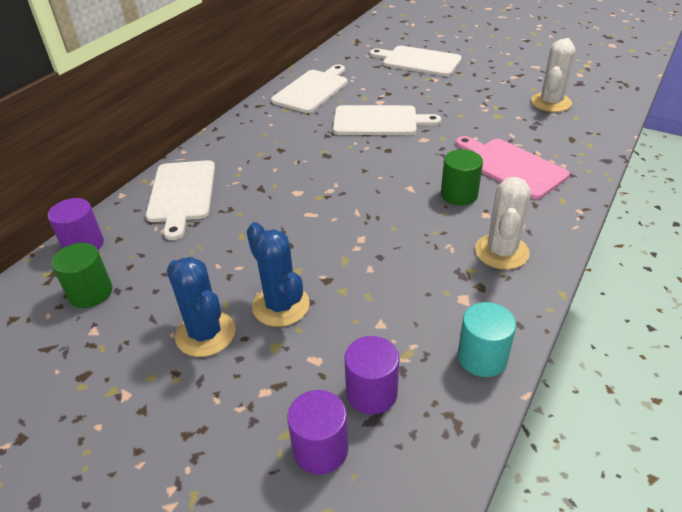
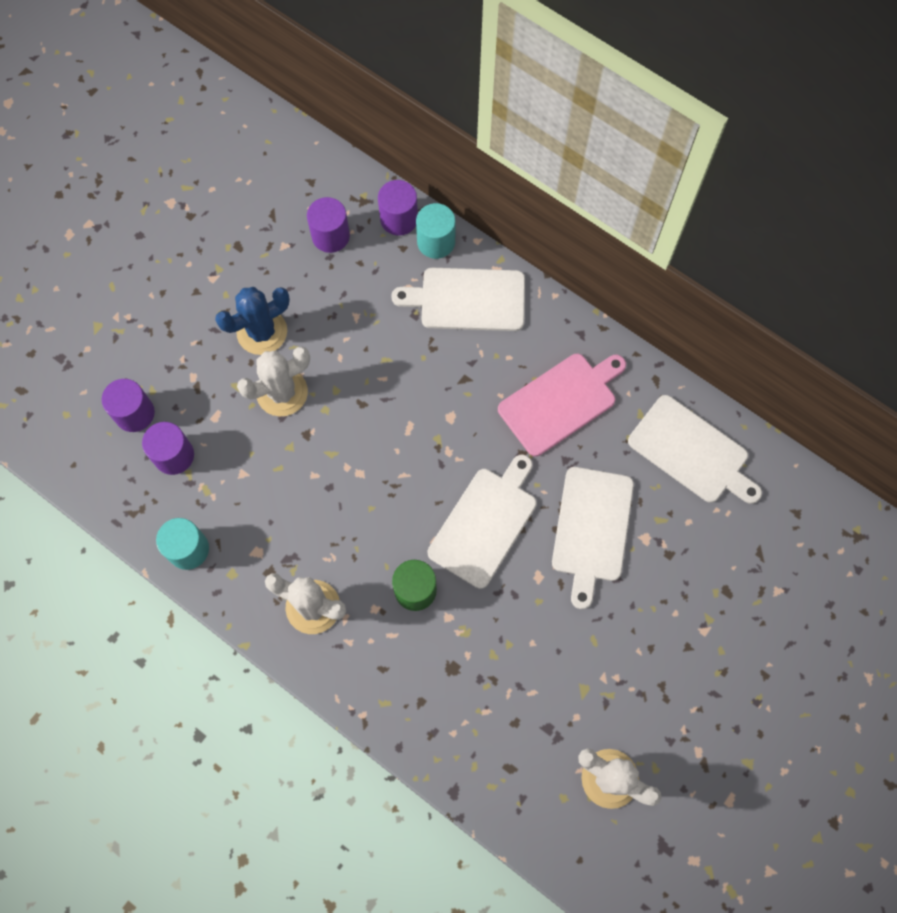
camera: 95 degrees right, 30 degrees up
green cylinder [51,243,113,308] -> purple cylinder [307,197,350,253]
blue cactus [247,222,310,327] -> white cactus [237,346,310,417]
white cutting board [370,46,462,76] -> white cutting board moved to [428,455,537,589]
pink cutting board [456,136,570,199] -> pink cutting board moved to [498,354,626,457]
none -> turquoise cylinder [416,203,456,259]

